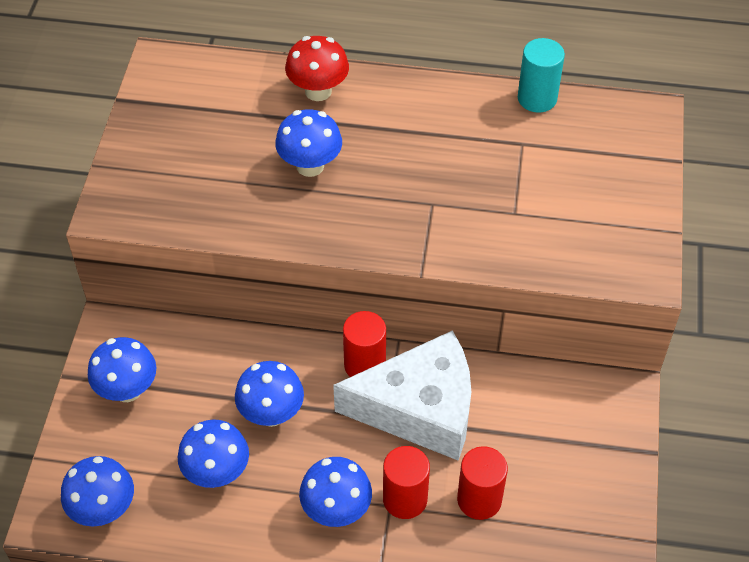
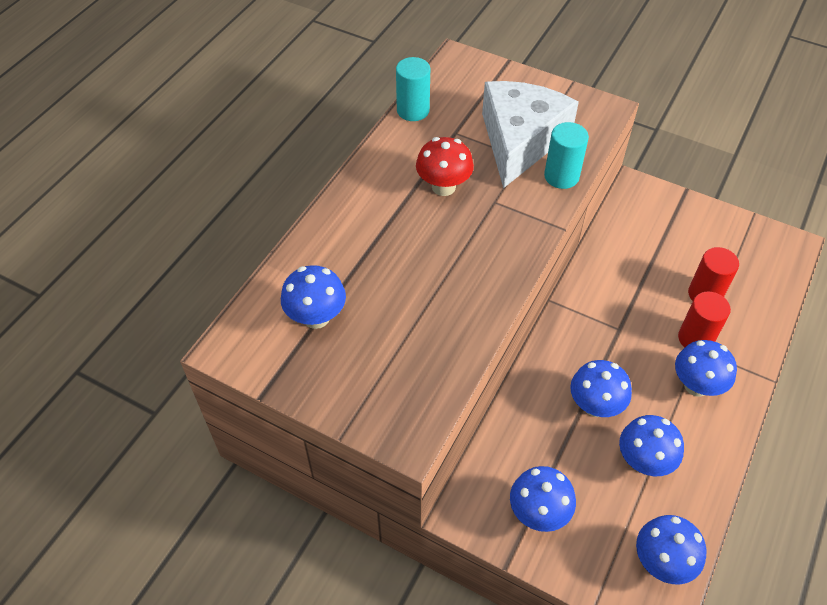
camera: 70 degrees left, 0 degrees up
blue mushroom [275,109,342,177] -> blue mushroom moved to [281,265,346,329]
red mushroom [285,36,349,101] -> red mushroom moved to [416,137,474,196]
white cheese [333,330,471,461] -> white cheese moved to [482,81,579,188]
red cylinder [343,311,386,377] -> none
none -> turquoise cylinder [544,122,589,189]

